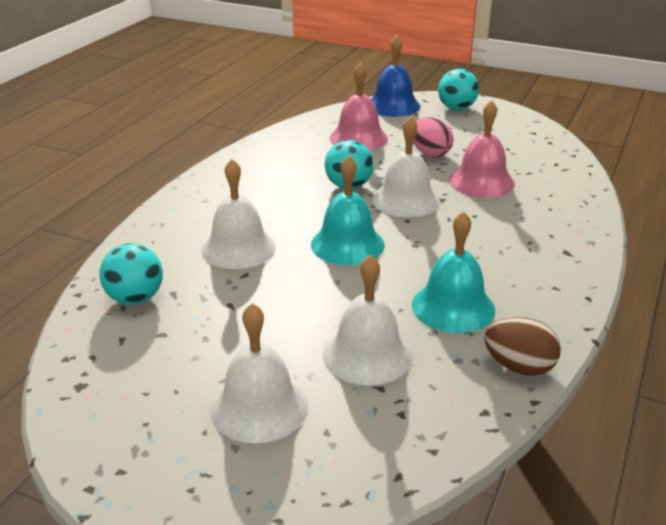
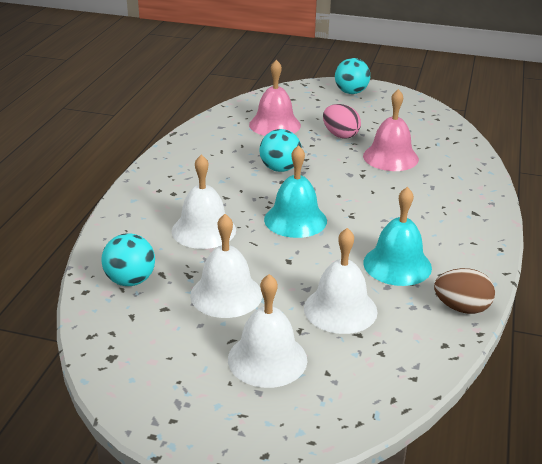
camera: 10 degrees left, 0 degrees up
blue bell [371,35,420,117] -> none
white bell [372,116,440,217] -> white bell moved to [190,214,262,318]

